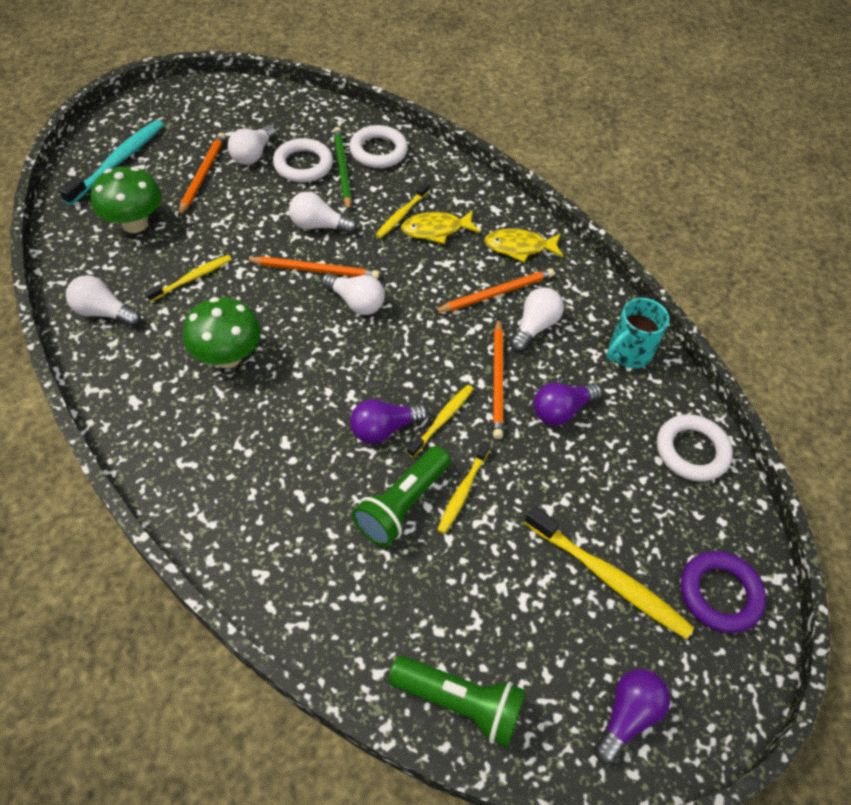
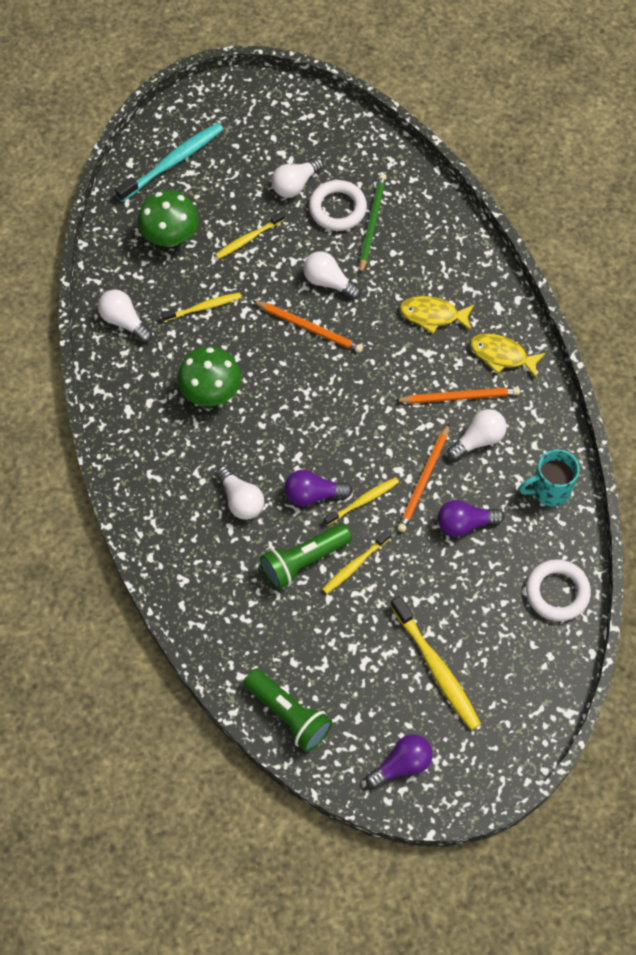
camera: 25 degrees right, 10 degrees up
orange pencil [178,133,225,217] -> none
white light bulb [321,273,385,315] -> white light bulb moved to [216,466,264,520]
white ring [349,125,408,168] -> none
yellow toothbrush [375,182,430,238] -> yellow toothbrush moved to [215,212,285,259]
purple ring [681,551,766,633] -> none

